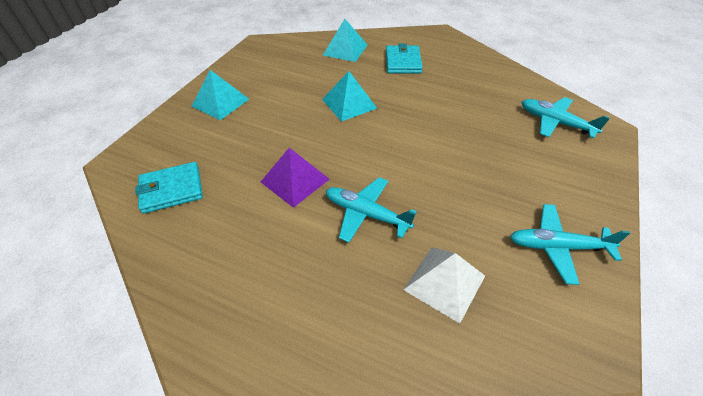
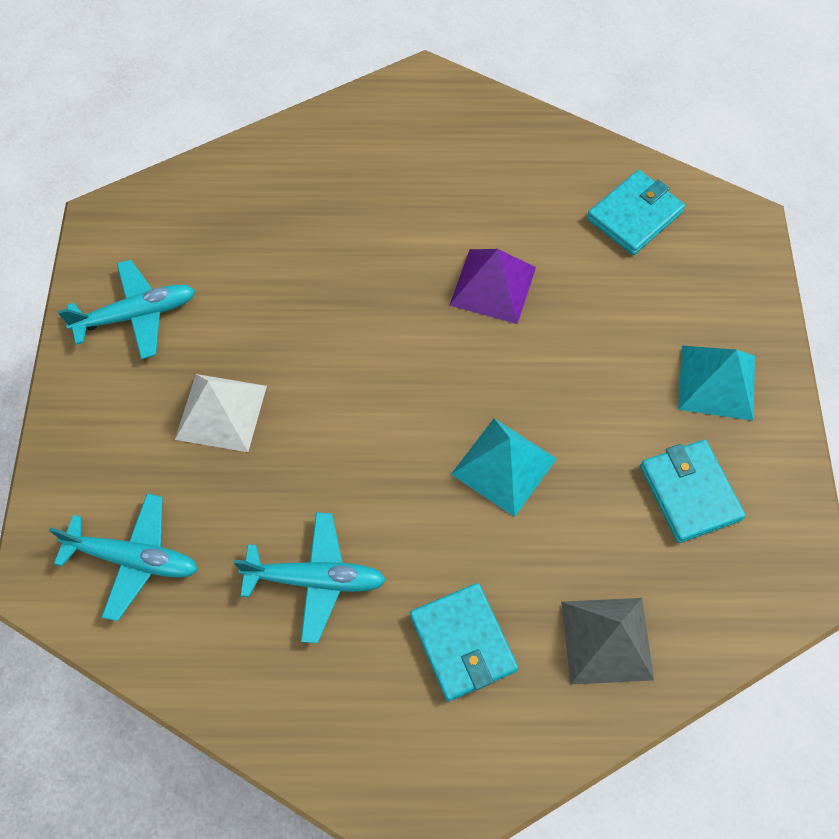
camera: 155 degrees right, 15 degrees up
turquoise pyramid [323,19,368,62] -> grey pyramid [561,598,654,685]
turquoise plane [326,177,417,243] -> turquoise plane moved to [234,512,386,643]
white pyramid [403,247,485,324] -> white pyramid moved to [175,374,267,452]
none -> turquoise wallet [640,440,746,543]

